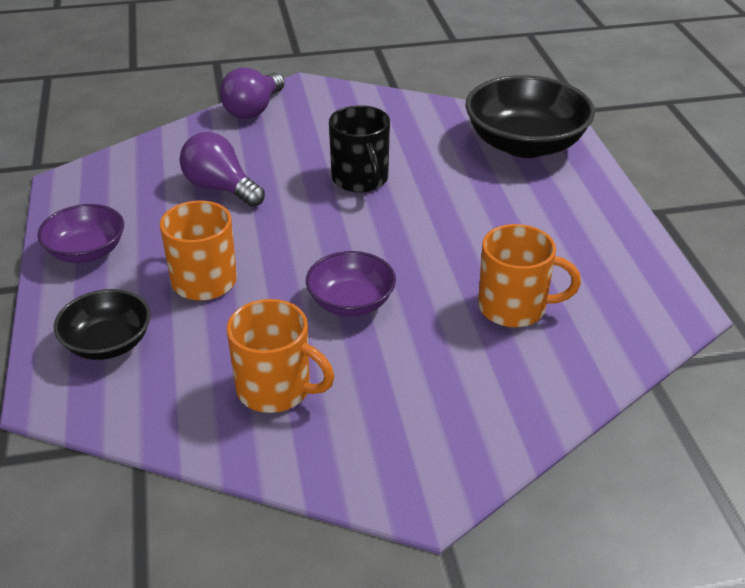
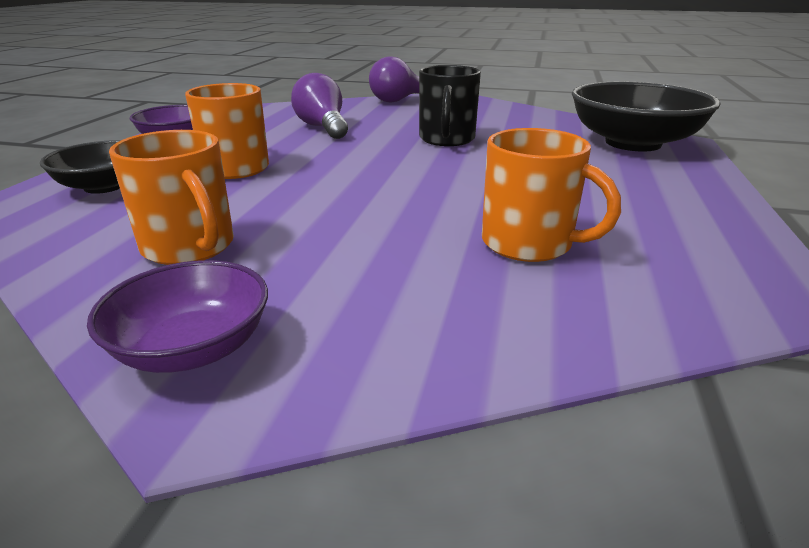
camera: 25 degrees right, 10 degrees down
purple bowl [306,251,396,316] -> purple bowl moved to [87,260,268,373]

